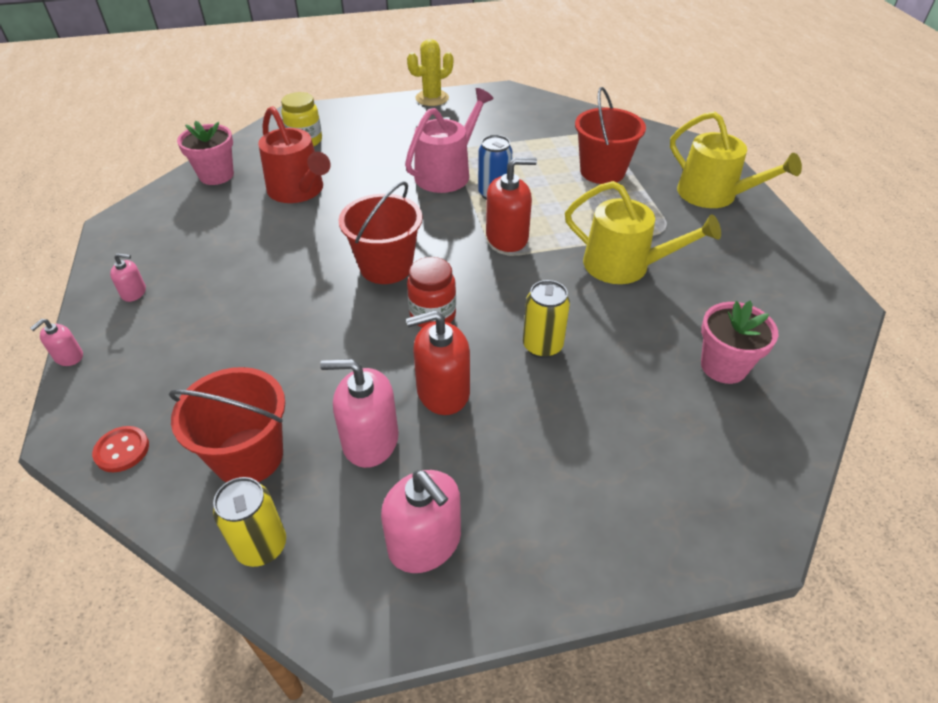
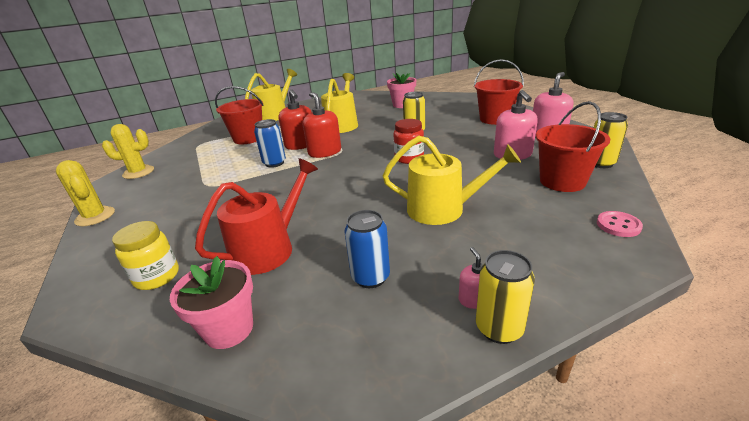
camera: 100 degrees left, 15 degrees down
pink soap dispenser [30,319,83,366] -> none
red button [92,426,149,472] -> pink button [597,211,643,237]
red bucket [338,181,422,284] -> red bucket moved to [474,59,524,125]
pink watering can [405,88,494,193] -> none
red soap dispenser [406,310,470,415] -> red soap dispenser moved to [278,89,312,150]
none -> yellow cactus [102,124,154,179]
none -> blue can [345,210,390,288]
none -> yellow watering can [383,136,521,225]
none -> yellow can [476,250,535,344]

